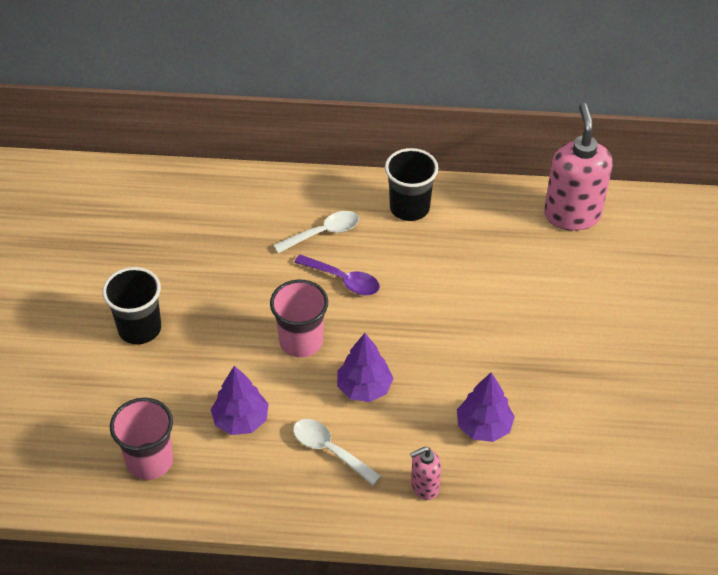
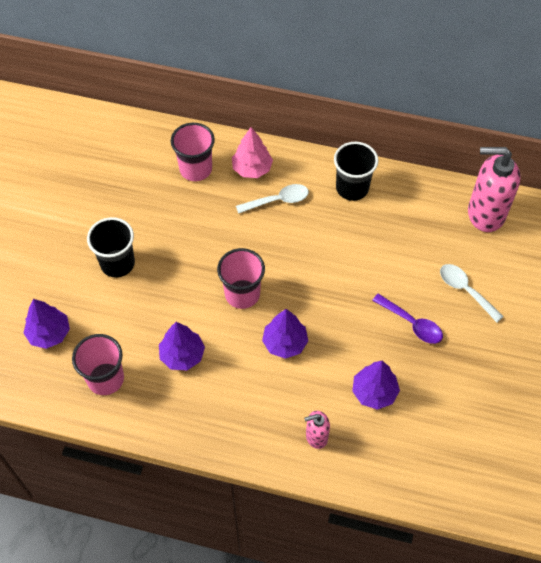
camera: 10 degrees right, 10 degrees up
white spoon [293,419,381,485] -> white spoon moved to [440,264,504,323]
purple spoon [294,255,380,295] -> purple spoon moved to [372,294,443,344]
pink soap dispenser [544,103,612,231] -> pink soap dispenser turned 90 degrees counterclockwise [468,147,521,232]
none -> purple tree [23,299,70,349]
none -> pink cup [171,123,215,181]
none -> pink tree [232,127,273,178]

